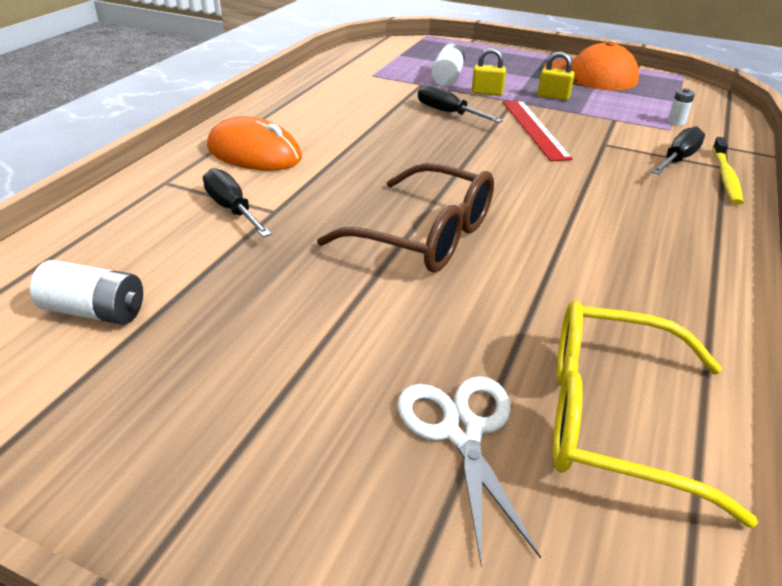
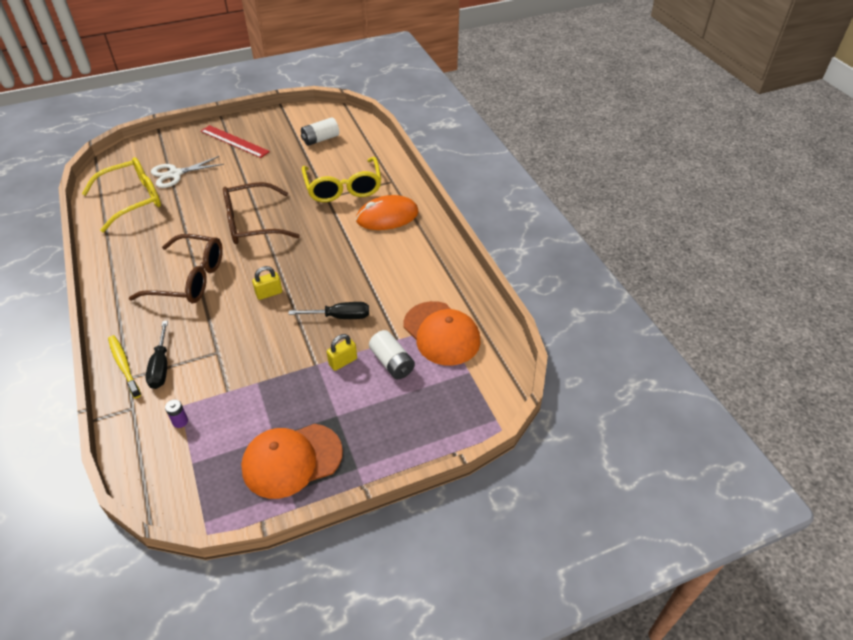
camera: 135 degrees right, 10 degrees up
black screwdriver [203,168,272,237] -> yellow glasses [302,157,382,202]
white scissors [397,376,541,567] -> white scissors turned 120 degrees clockwise [151,156,224,188]
red ruler [503,101,573,161] -> red ruler moved to [201,125,270,158]
yellow padlock [538,52,575,101] -> yellow padlock moved to [252,266,282,300]
white battery [668,88,695,125] -> purple battery [165,399,188,428]
none -> brown glasses [129,234,223,303]
none -> orange cap [404,301,480,366]

